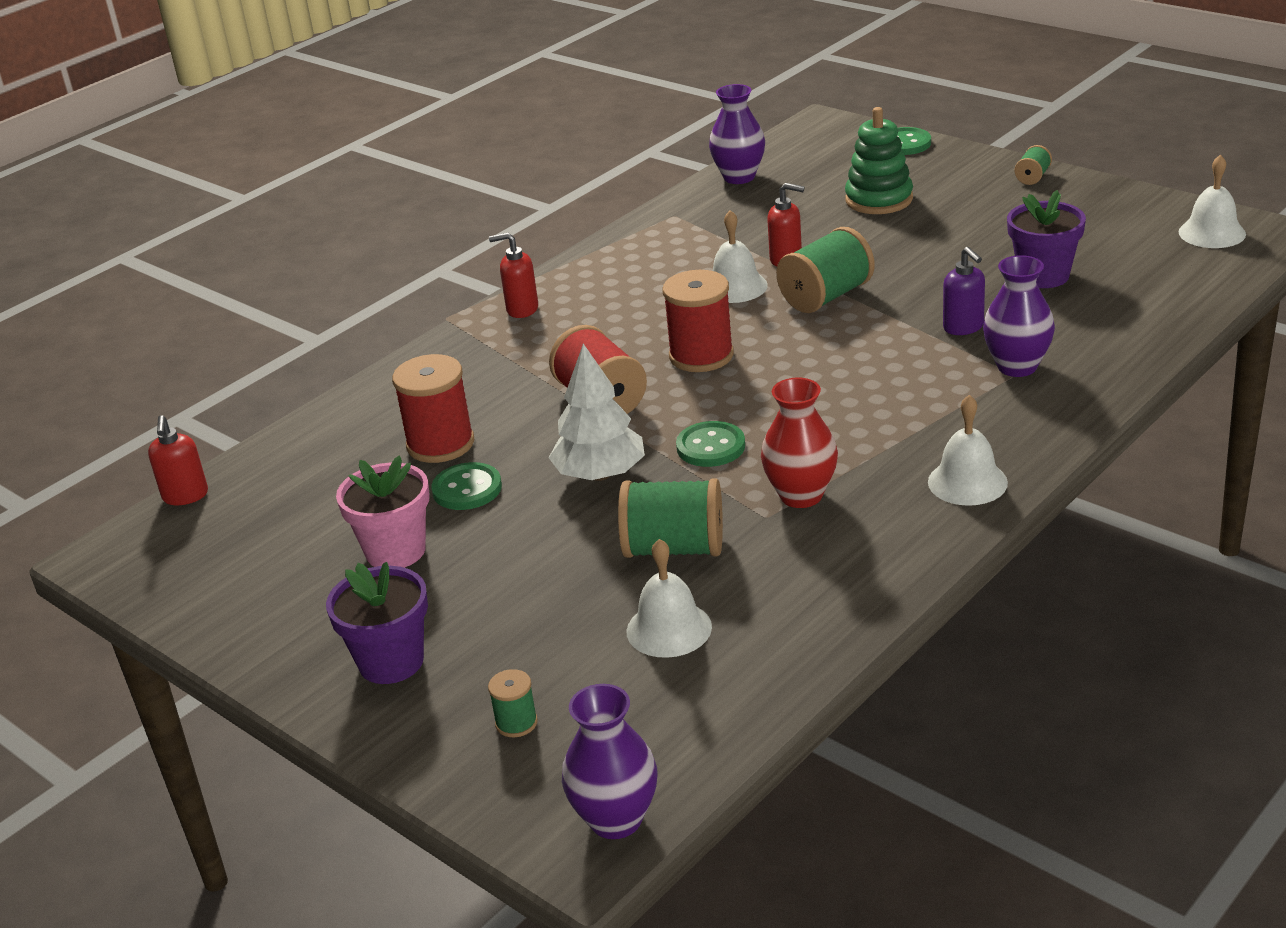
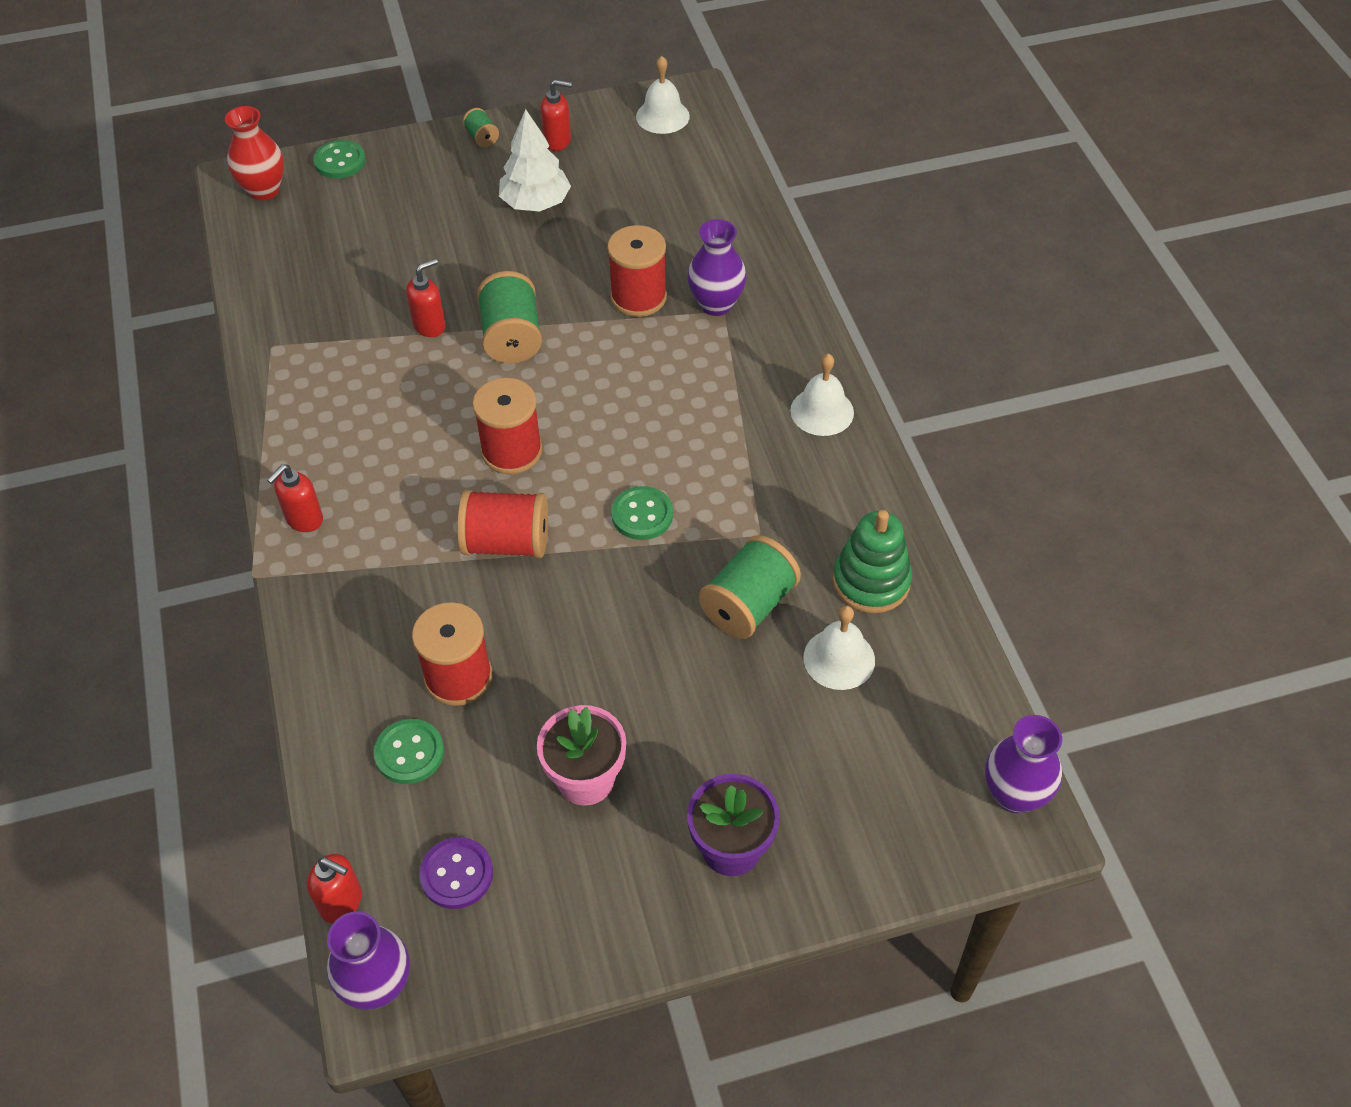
camera: 60 degrees left, 20 degrees up
green button [431,462,502,510] -> green button moved to [374,719,444,784]
green spool [488,669,538,737] -> none
white tree [549,343,645,481] -> white tree moved to [499,109,571,212]
purple vase [709,84,765,184] -> purple vase moved to [327,911,410,1010]
white bell [713,210,768,303] -> none
red vase [761,378,838,508] -> red vase moved to [225,106,284,200]
green stacking toy [845,107,913,214] -> green stacking toy moved to [833,510,912,613]
purple soap dispenser [943,247,985,335] -> red spool [607,225,667,317]
purple flower pot [1007,190,1086,288] -> none
none -> purple button [419,837,493,909]
none -> red soap dispenser [540,80,572,151]

